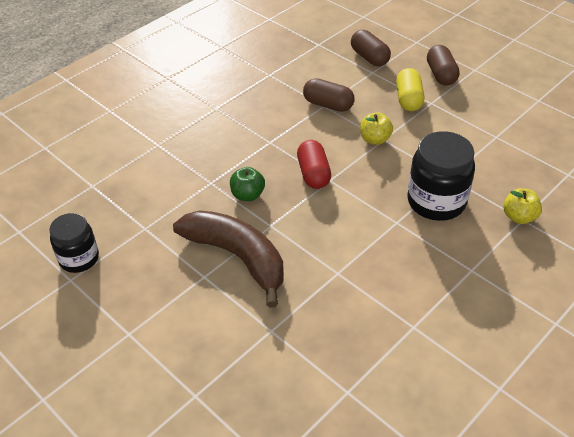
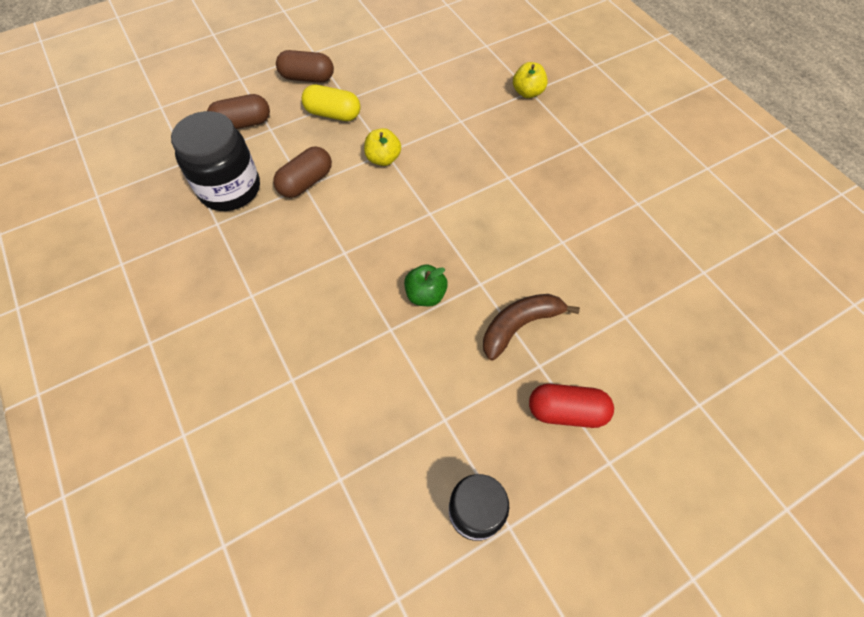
camera: 75 degrees left, 15 degrees up
brown banana [173,210,284,308] -> brown banana [483,294,580,360], size x0.64
red capsule [297,140,331,189] -> red capsule moved to [529,384,614,428]
black jar [407,131,475,221] -> black jar moved to [171,111,260,211]

